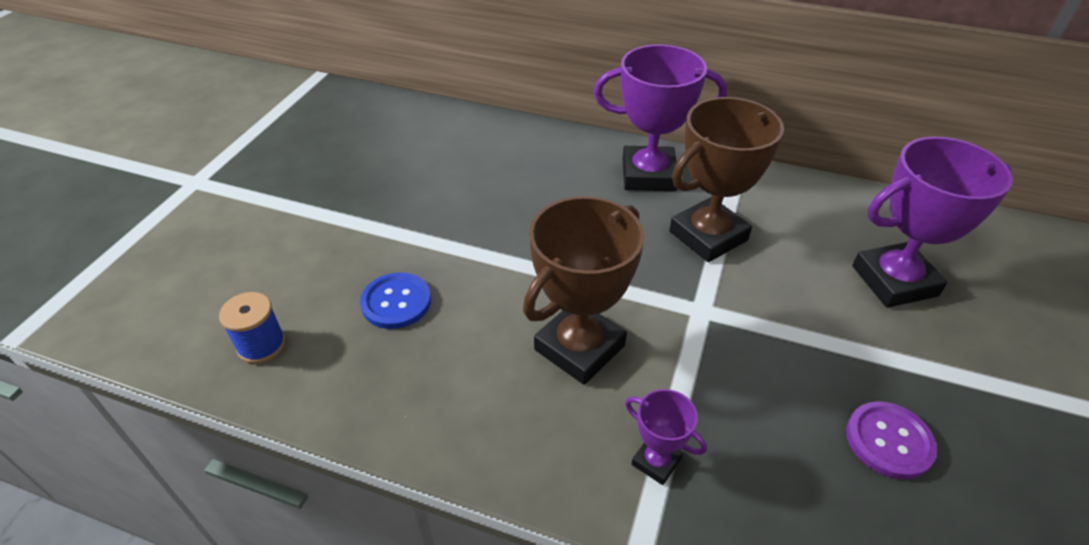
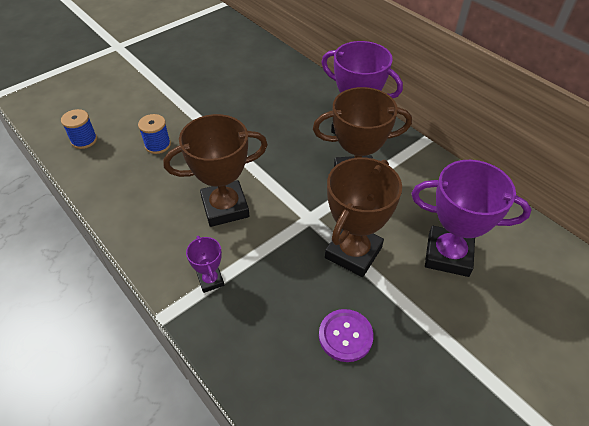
camera: 30 degrees right, 5 degrees up
blue button [360,272,431,329] -> blue spool [138,114,171,154]
none -> brown trophy [325,158,402,277]

